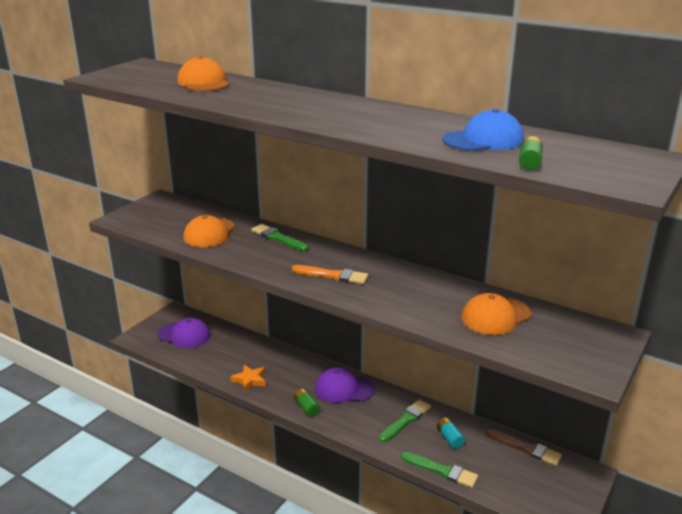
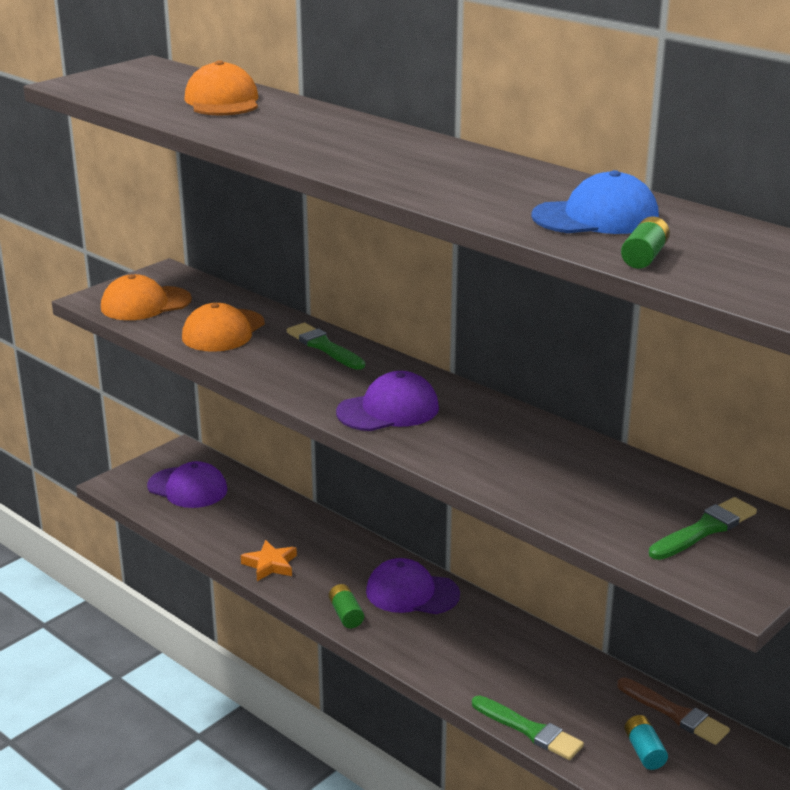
camera: 10 degrees right, 0 degrees up
orange brush [292,265,369,284] -> purple cap [336,371,439,431]
green brush [379,399,431,442] -> green brush moved to [649,497,757,560]
turquoise battery [437,418,465,449] -> turquoise battery moved to [624,715,668,770]
orange cap [461,293,531,335] -> orange cap moved to [101,274,192,320]

